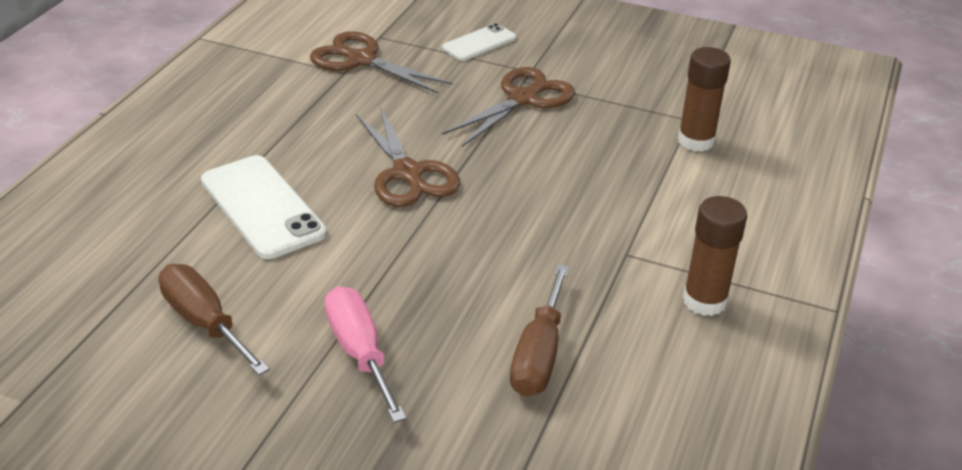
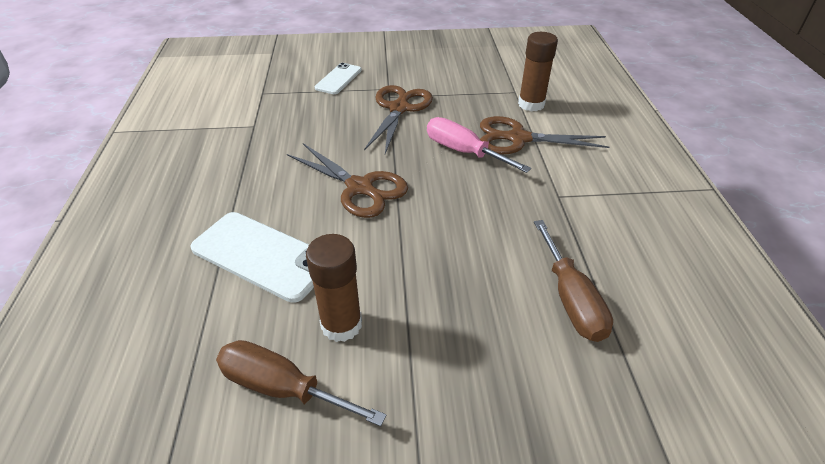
camera: 25 degrees left, 5 degrees up
brown scissors [310,31,453,94] -> brown scissors moved to [480,116,609,154]
pink screwdriver [325,286,407,423] -> pink screwdriver moved to [427,117,531,173]
brown glue stick [683,196,747,316] -> brown glue stick moved to [306,234,362,342]

